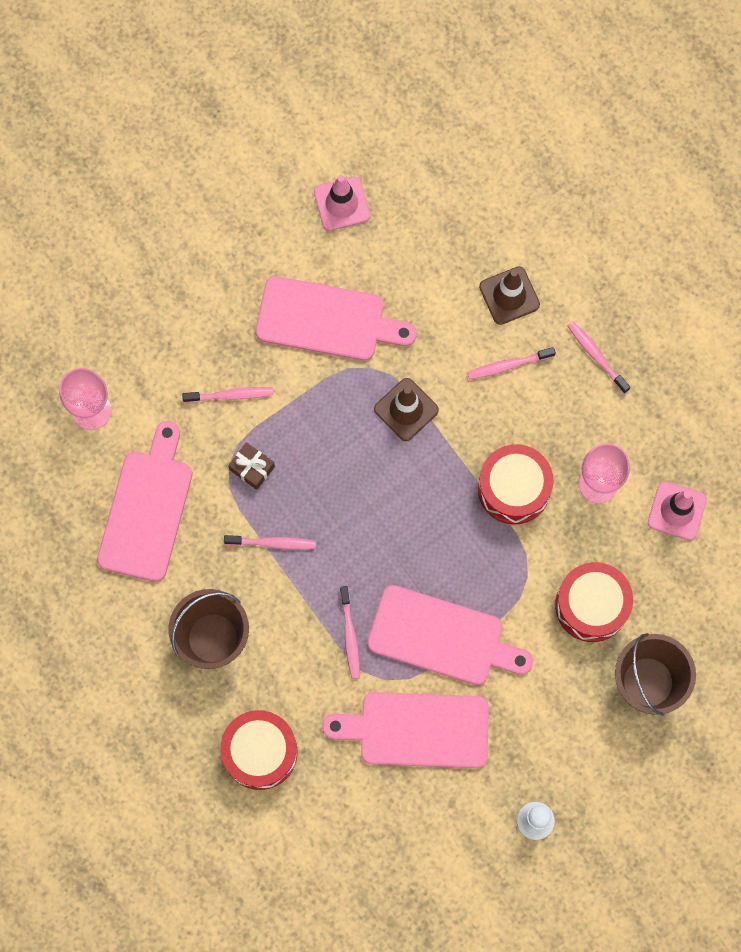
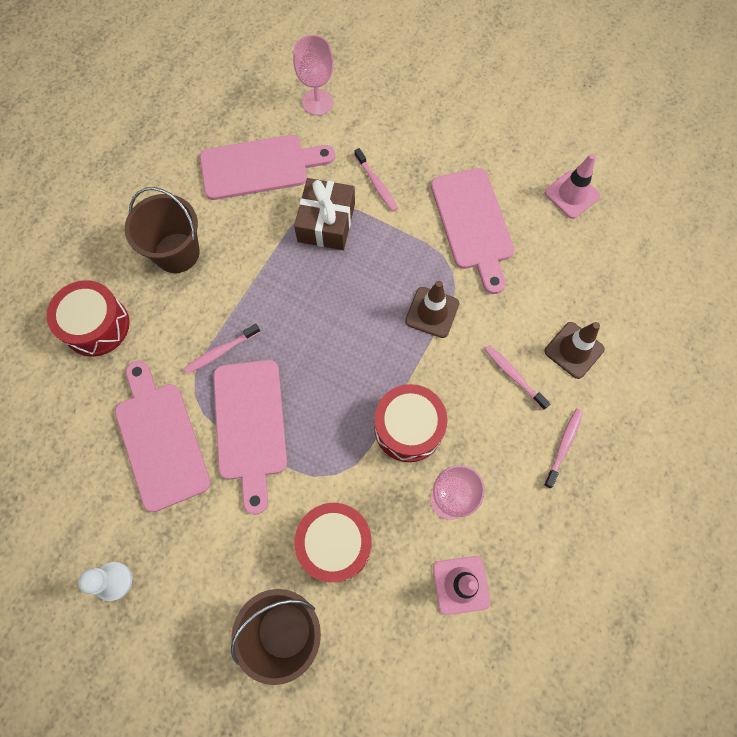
camera: 65 degrees right, 5 degrees down
pink toothbrush [224,535,316,550] -> none
brown gift [228,442,275,490] -> brown gift [294,178,355,250], size x1.84

